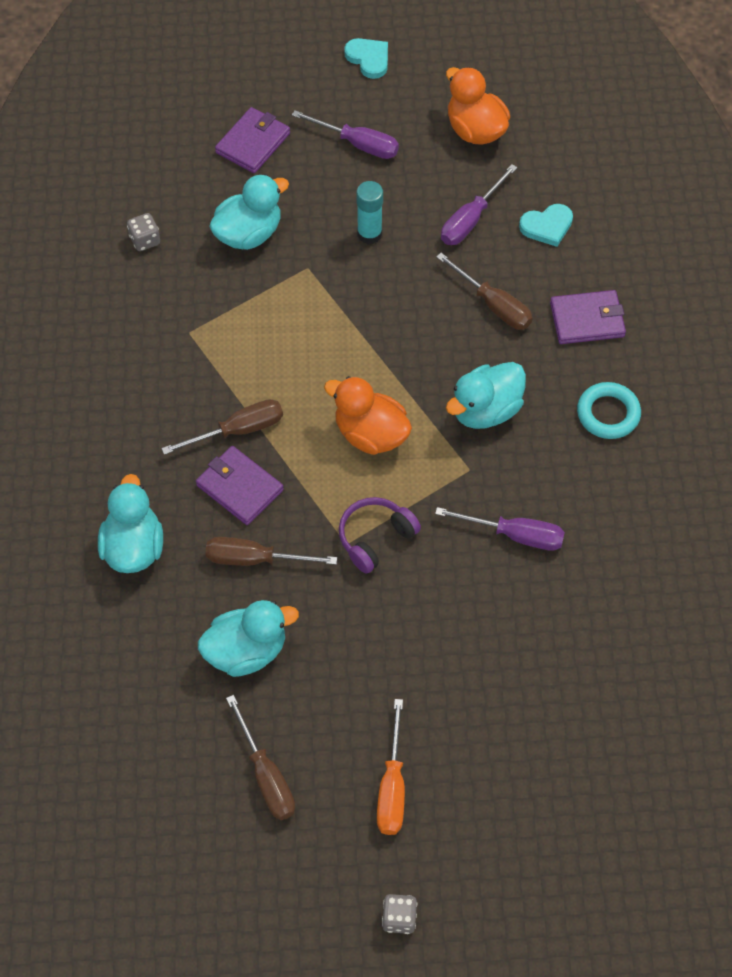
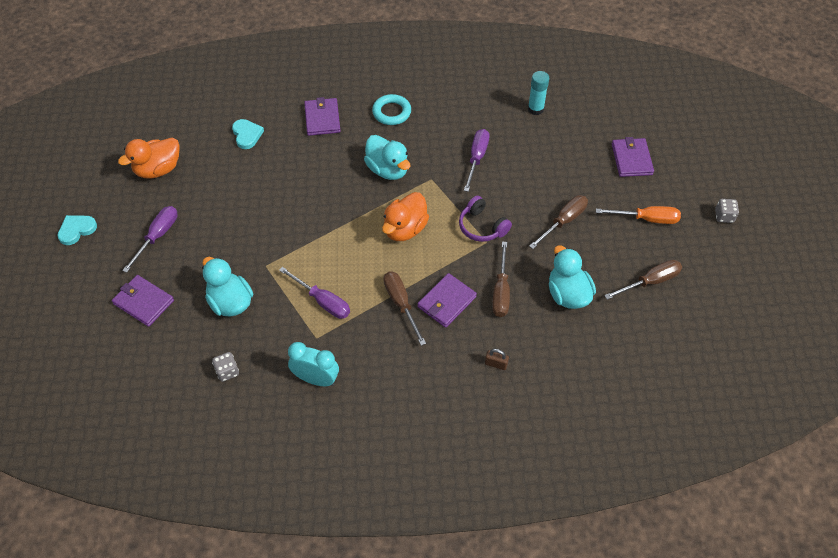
camera: 90 degrees left, 5 degrees down
turquoise duck [98,474,163,573] -> brown padlock [485,349,509,370]
turquoise glue stick [356,181,383,244] -> turquoise glue stick moved to [528,71,549,115]
brown screwdriver [436,253,532,330] -> brown screwdriver moved to [529,195,588,249]
purple screwdriver [441,164,517,245] -> purple screwdriver moved to [279,267,350,319]
none -> turquoise clock [288,342,339,386]
none -> purple wallet [612,137,654,177]

